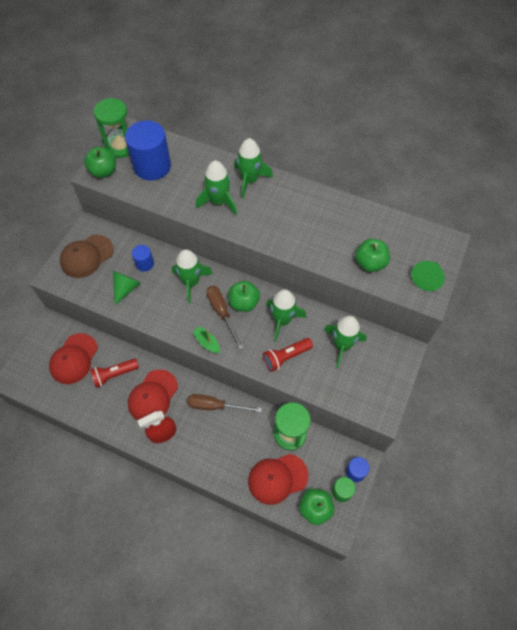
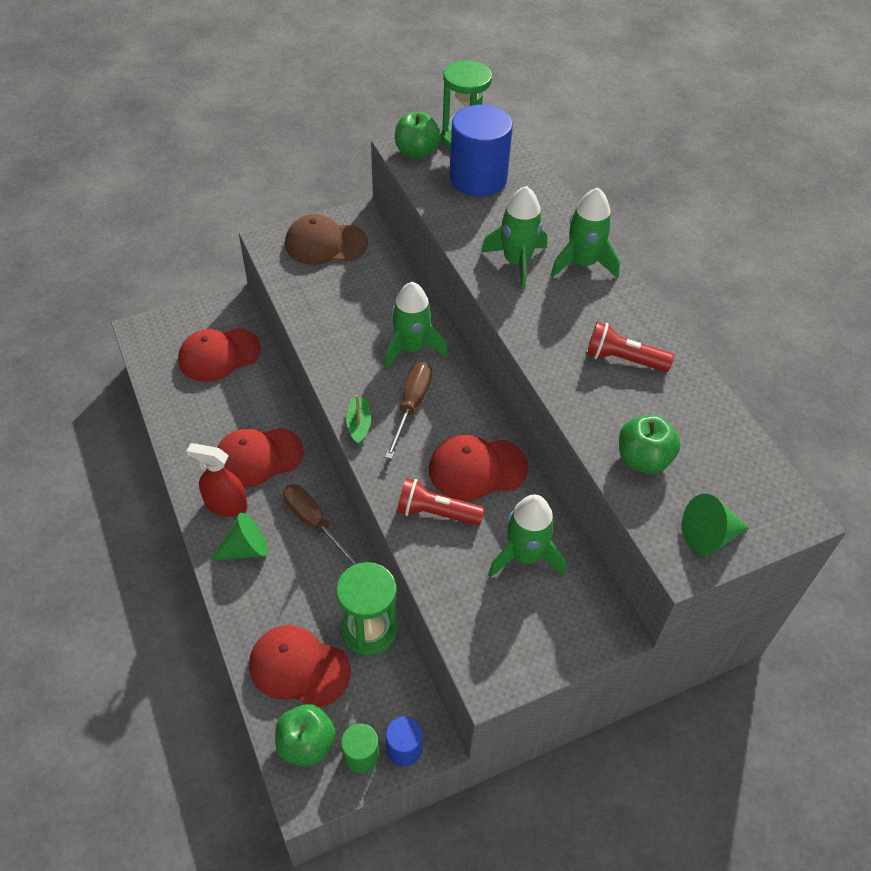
camera: 40 degrees right, 10 degrees down
red flashlight [90,358,139,388] -> red flashlight moved to [586,322,674,372]
green cone [113,271,141,305] -> green cone moved to [211,513,268,561]
blue cylinder [132,245,154,272] -> none
green apple [228,281,260,312] -> none
green rocket [266,289,306,342] -> red cap [429,435,528,500]

